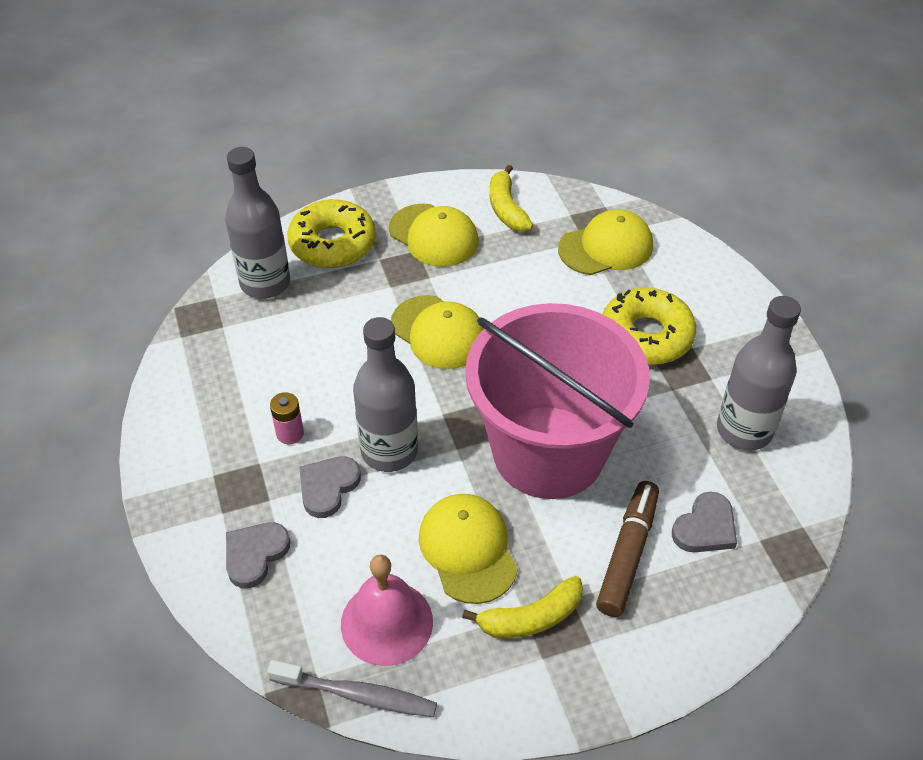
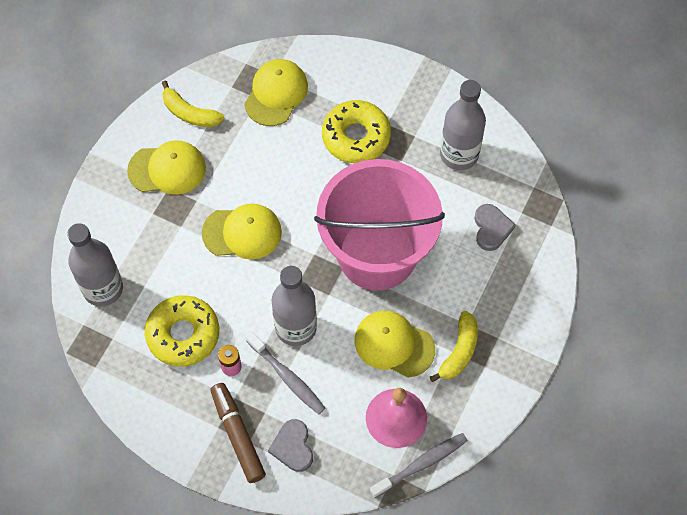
camera: 45 degrees left, 15 degrees up
yellow donut [287,199,376,268] -> yellow donut moved to [145,295,219,367]
grey heart [299,456,361,518] -> grey toothbrush [246,331,325,414]
brown marker [596,481,659,617] -> brown marker moved to [210,383,266,483]

